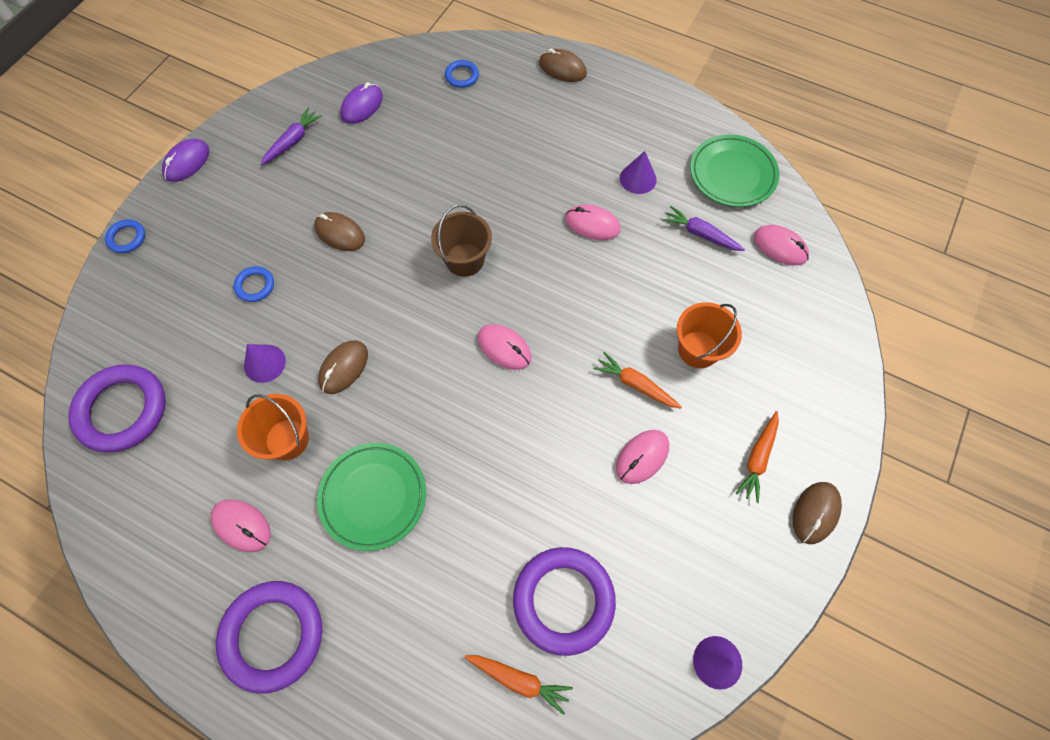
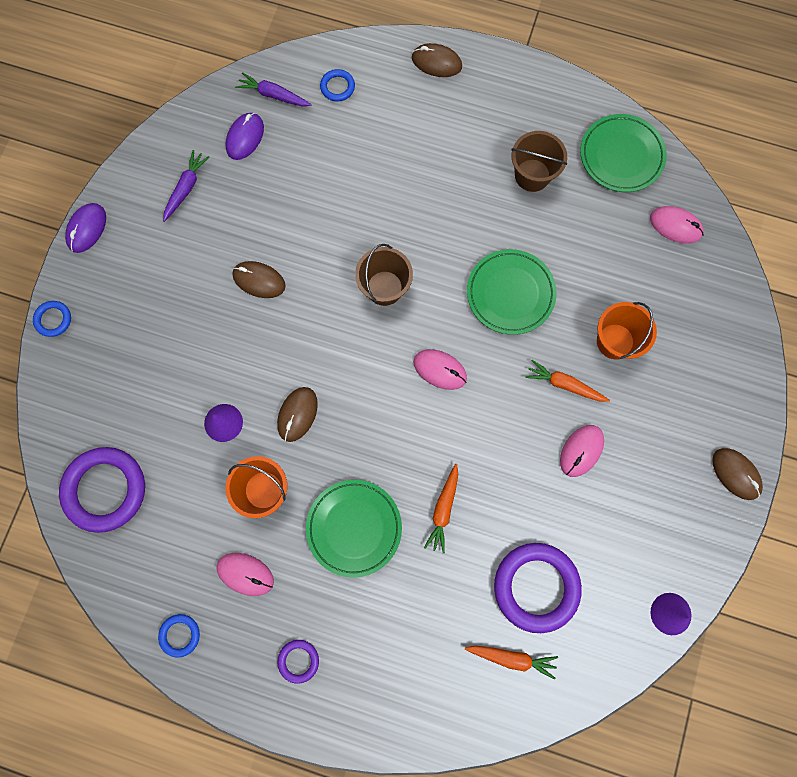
camera: 10 degrees left, 10 degrees up
purple ring [216,581,322,693] -> purple ring [277,640,319,684], size x0.47
blue ring [234,266,274,302] -> blue ring moved to [158,614,200,658]
pink mouse [565,204,621,240] -> none
purple cone [620,151,657,194] -> brown bucket [511,131,567,192]
purple carrot [662,206,745,251] -> purple carrot moved to [235,72,311,106]
orange carrot [736,411,779,503] -> orange carrot moved to [424,464,458,553]
brown mouse [793,482,842,544] -> brown mouse turned 60 degrees counterclockwise [712,448,763,500]
none -> green plate [467,249,557,335]

